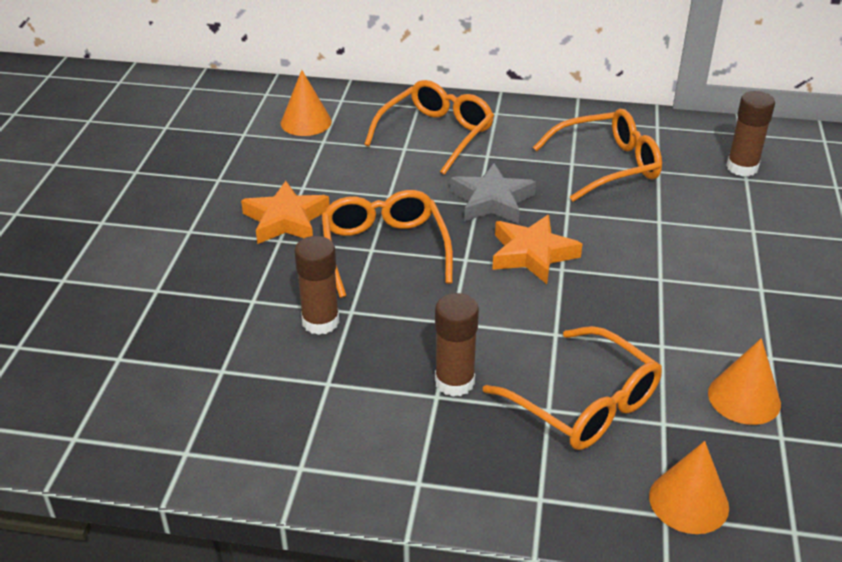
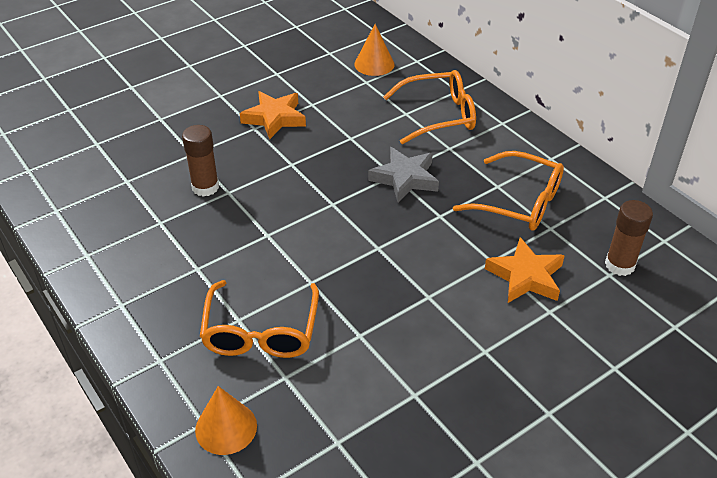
camera: 45 degrees right, 5 degrees up
orange glasses [322,190,453,298] -> none
brown glue stick [435,293,479,397] -> none
orange star [492,215,582,284] -> orange star moved to [485,237,565,303]
orange cone [708,338,781,425] -> none

